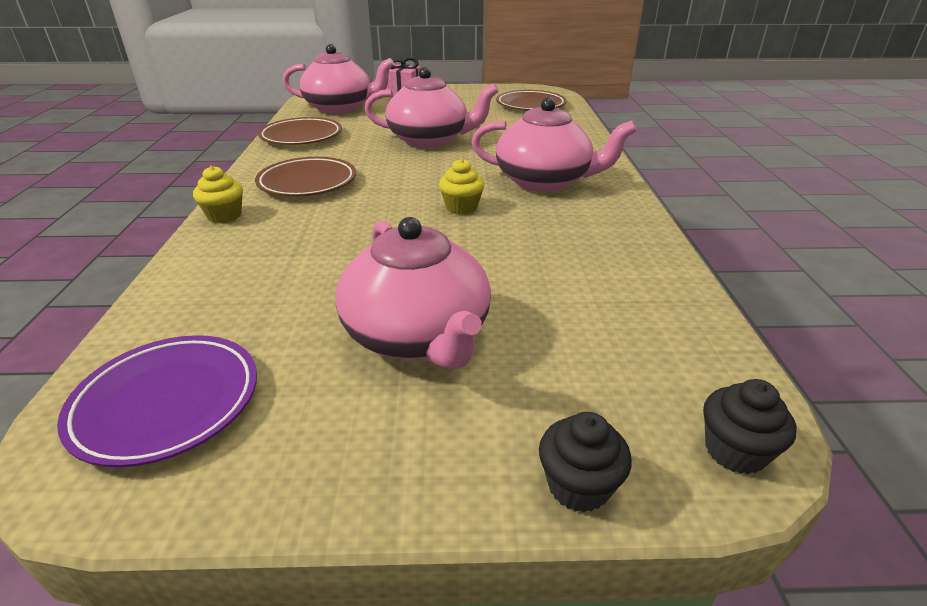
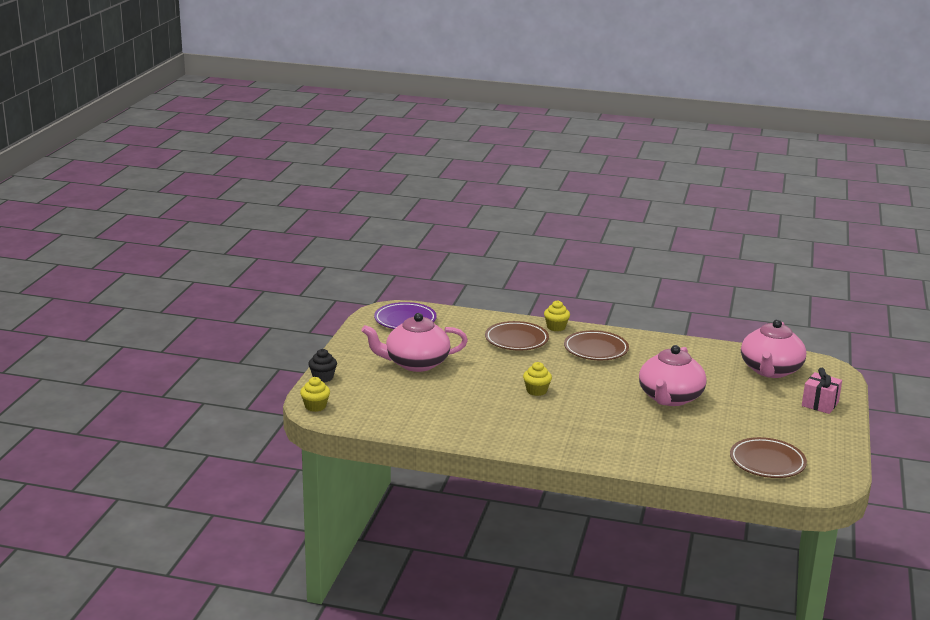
camera: 105 degrees right, 10 degrees down
brown plate [258,117,342,145] -> brown plate moved to [485,321,549,350]
pink teapot [471,97,637,192] -> none
black cupcake [703,379,796,474] -> yellow cupcake [300,377,330,412]

